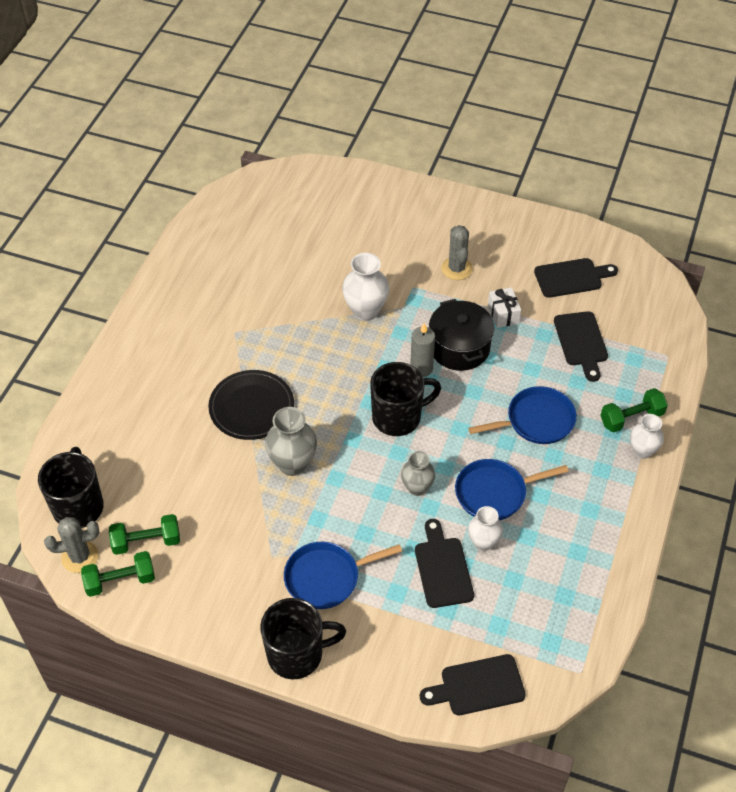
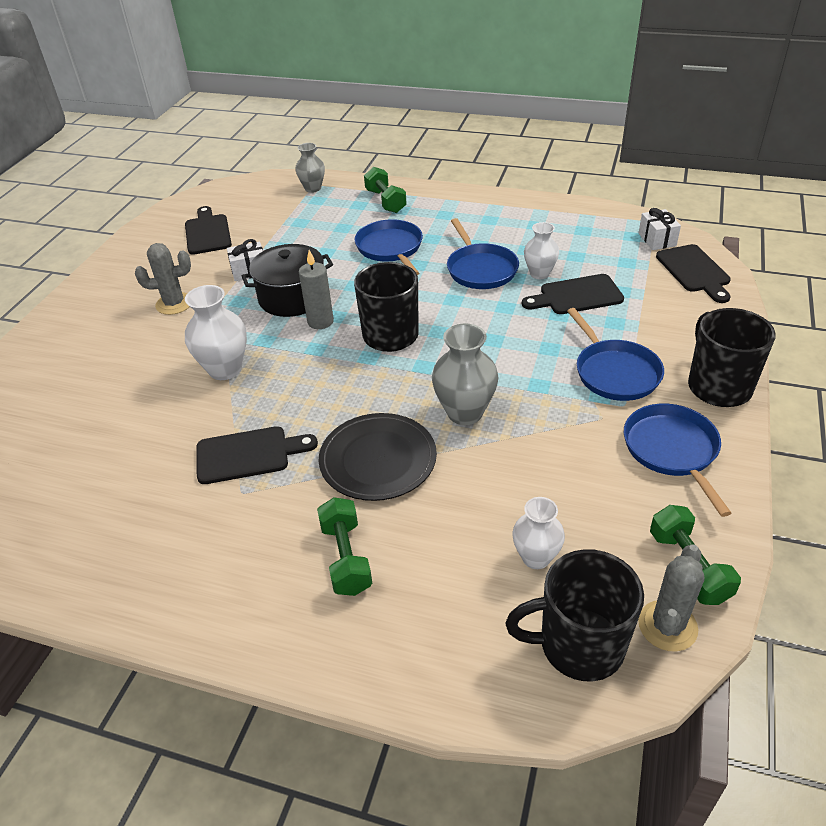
camera: 90 degrees left, 10 degrees down
grey cactus [44,517,99,573] -> grey cactus turned 45 degrees clockwise [638,544,704,652]
green dumbbell [109,514,180,555] -> green dumbbell moved to [317,497,372,596]
grey vase [401,451,435,496] -> grey vase moved to [295,143,325,193]
black cutting board [554,311,608,382] -> black cutting board moved to [196,426,318,484]
white vase [630,414,664,459] -> white vase moved to [512,497,565,569]
none -> blue pan [624,404,731,517]
none -> white gift [639,208,681,250]

